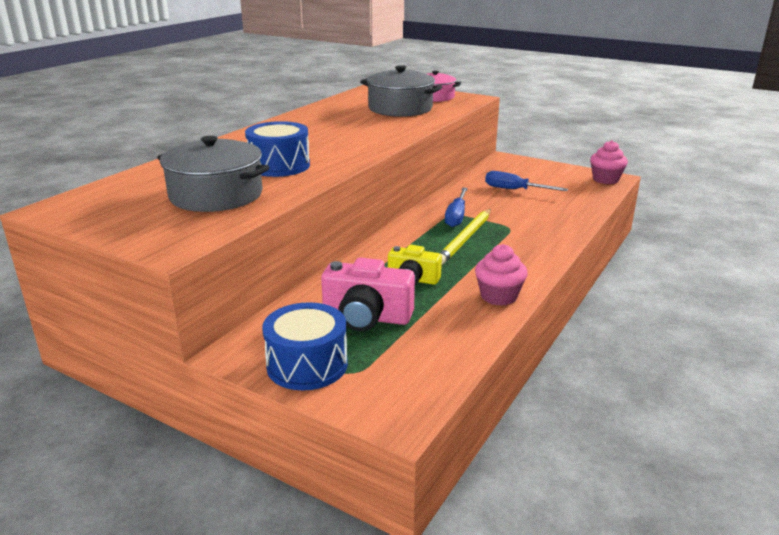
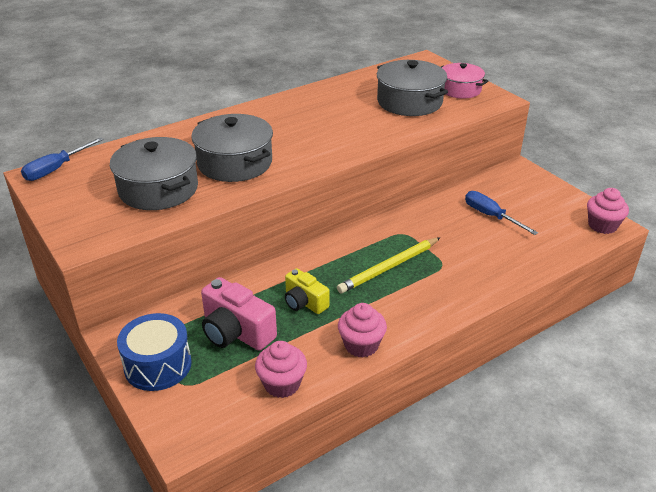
camera: 25 degrees right, 10 degrees up
blue drum [245,121,310,177] -> grey pot [191,114,273,182]
blue screwdriver [445,187,468,227] -> blue screwdriver moved to [21,137,104,181]
none -> pink cupcake [255,341,307,398]

